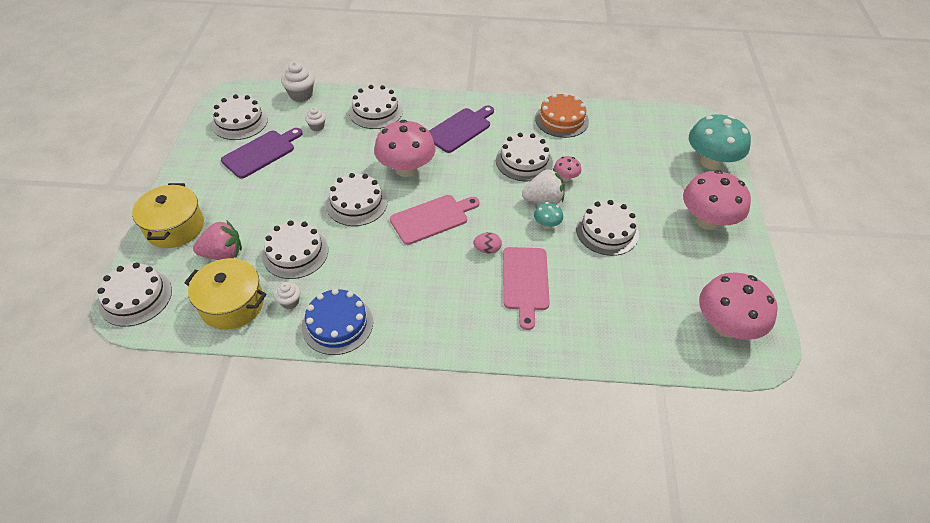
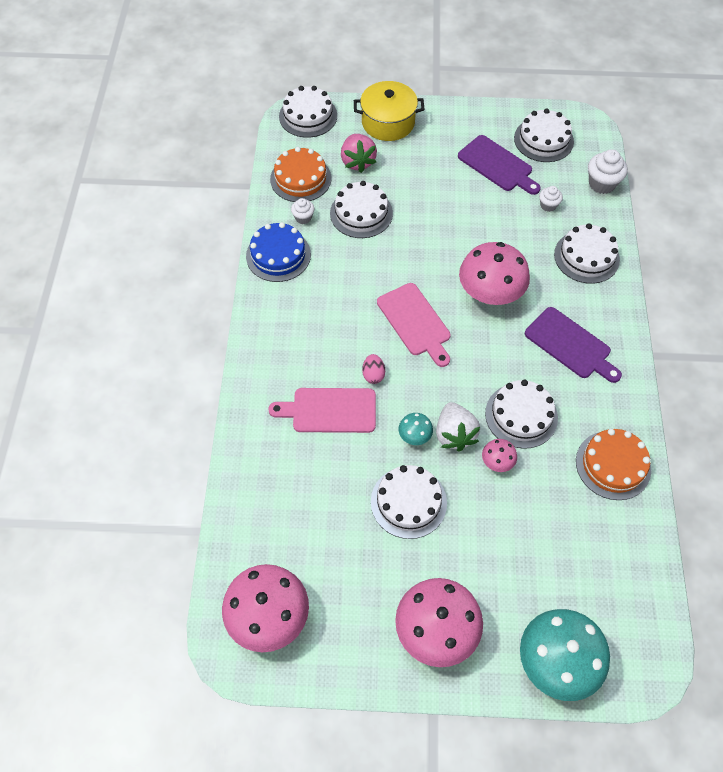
camera: 90 degrees right, 10 degrees up
yellow pot [184,258,267,330] -> orange cake [270,147,332,202]
white cake [326,173,387,226] -> none

